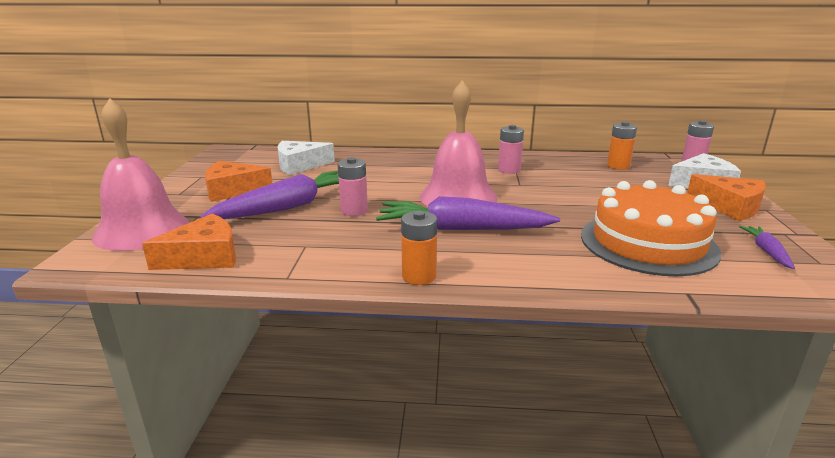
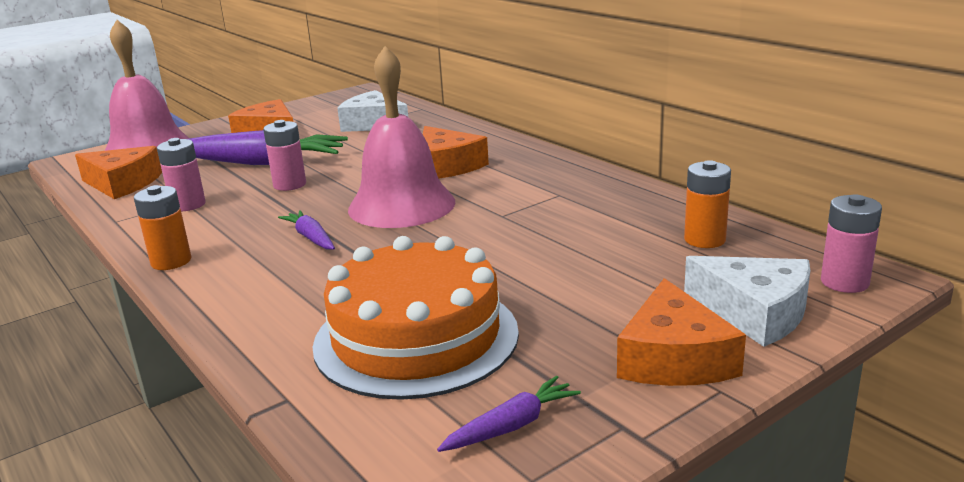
camera: 50 degrees right, 0 degrees up
purple carrot [376,196,560,230] -> purple carrot [278,210,335,250], size x0.46
pink battery [498,125,524,174] -> pink battery moved to [157,138,206,211]
none -> orange cheese [423,126,489,178]

